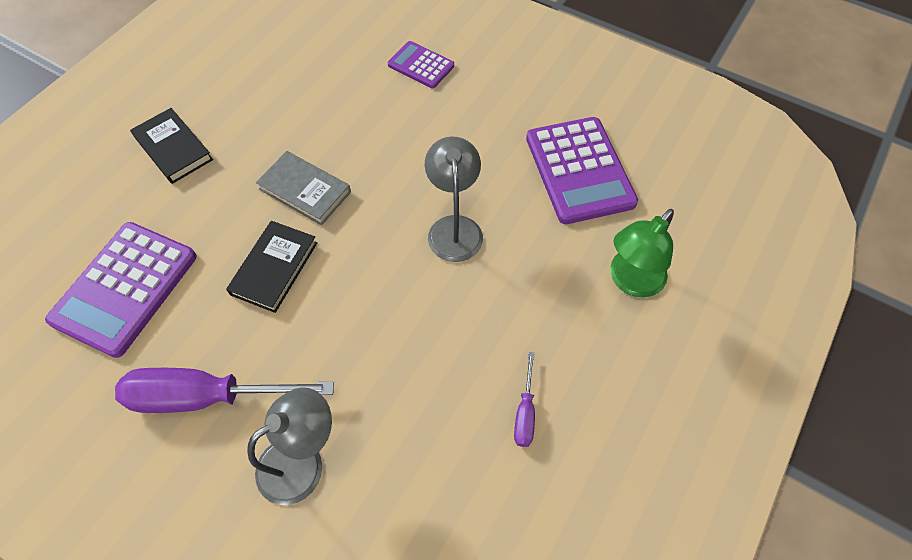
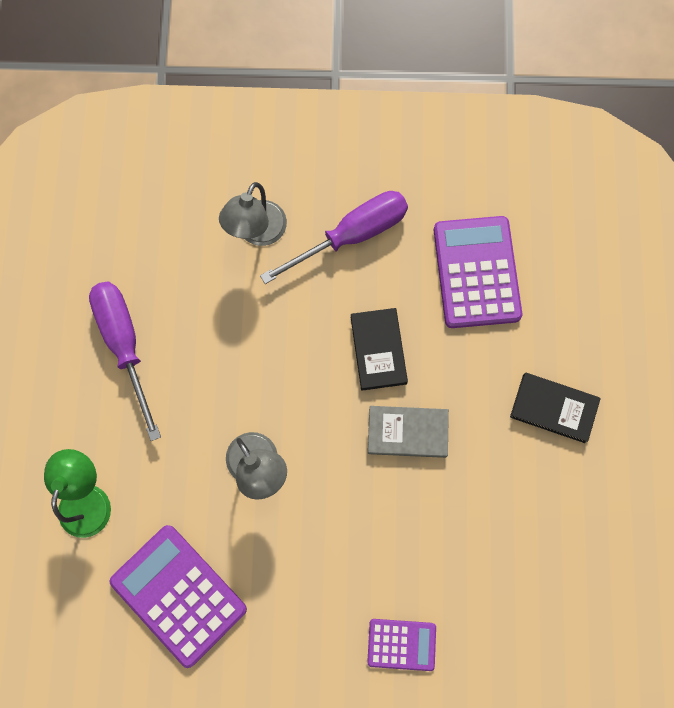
camera: 150 degrees right, 15 degrees up
purple screwdriver [514,352,535,447] -> purple screwdriver [89,281,161,441], size x2.15

